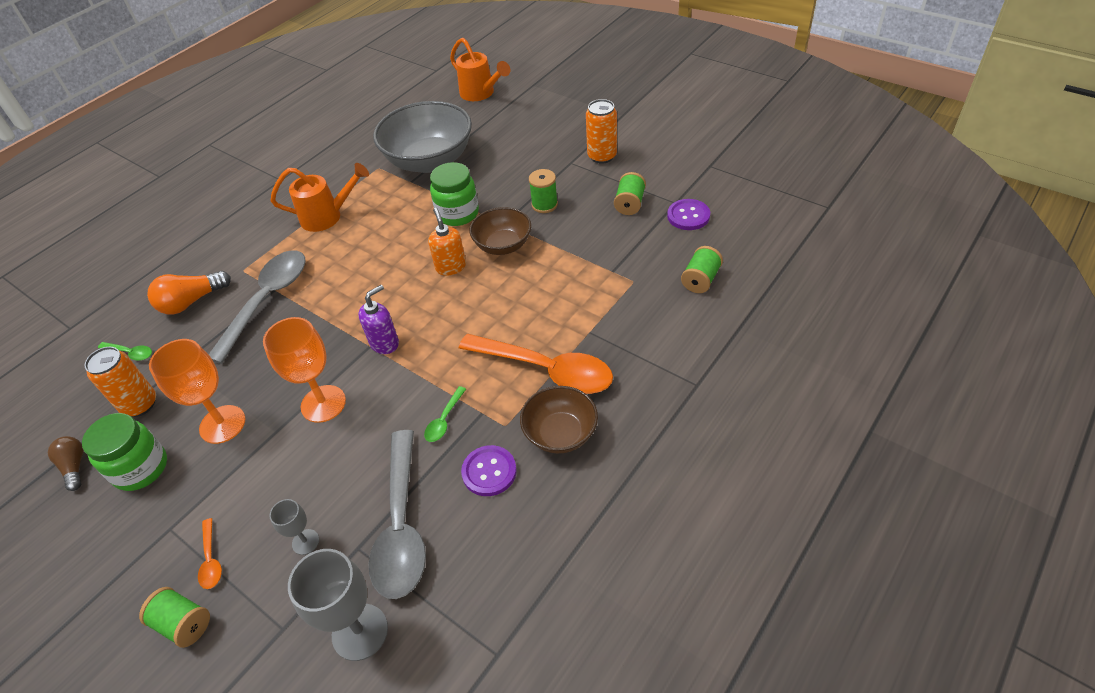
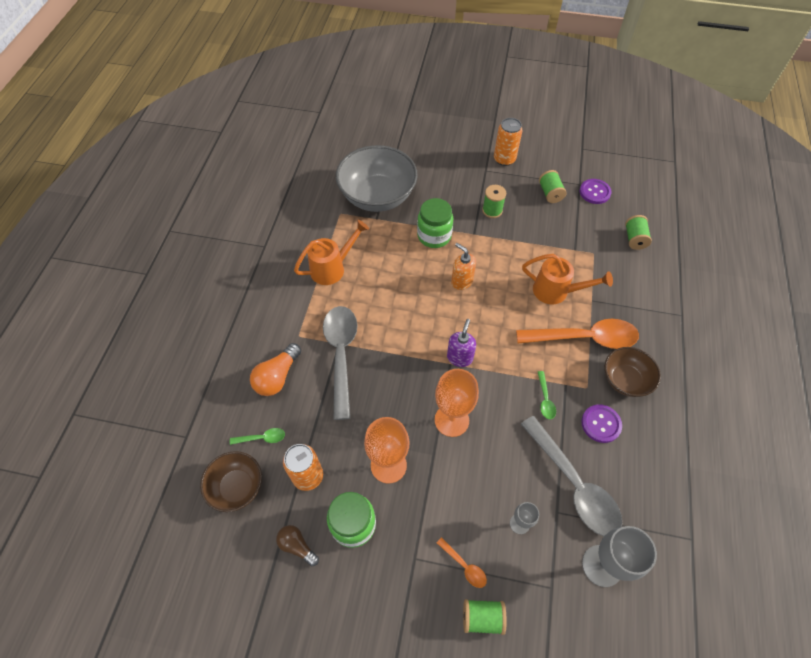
camera: 30 degrees left, 10 degrees up
orange watering can [450,37,510,101] -> orange watering can moved to [522,254,613,304]
brown bowl [469,207,531,255] -> brown bowl moved to [200,451,262,512]

